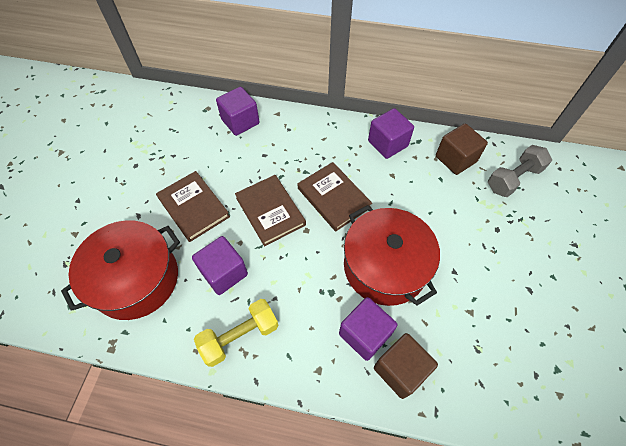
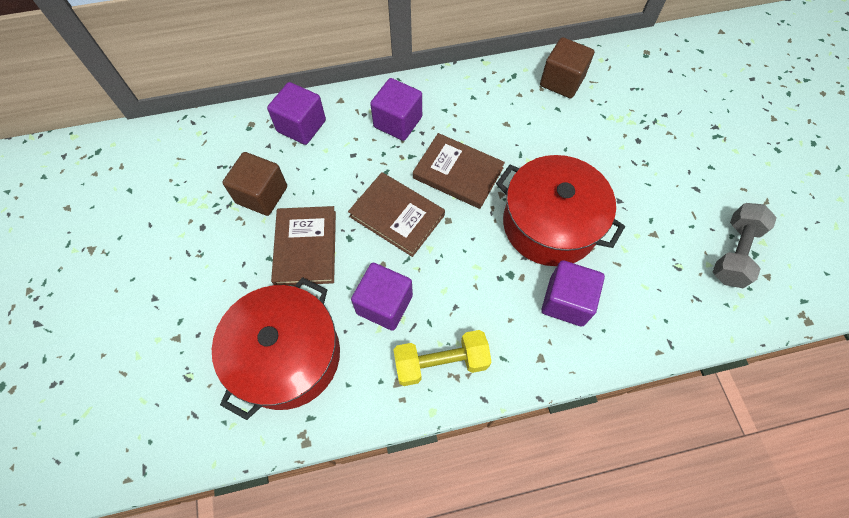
camera: 25 degrees left, 5 degrees up
brown book [156,171,230,242] -> brown book turned 60 degrees clockwise [271,206,336,286]
yellow dumbbell [194,299,279,367] -> yellow dumbbell turned 45 degrees clockwise [393,330,491,386]
purple cube [368,108,414,159] -> purple cube moved to [370,78,422,141]
brown cube [374,333,438,399] -> brown cube moved to [223,152,287,216]
grey dumbbell [488,145,552,197] -> grey dumbbell moved to [713,203,776,288]

